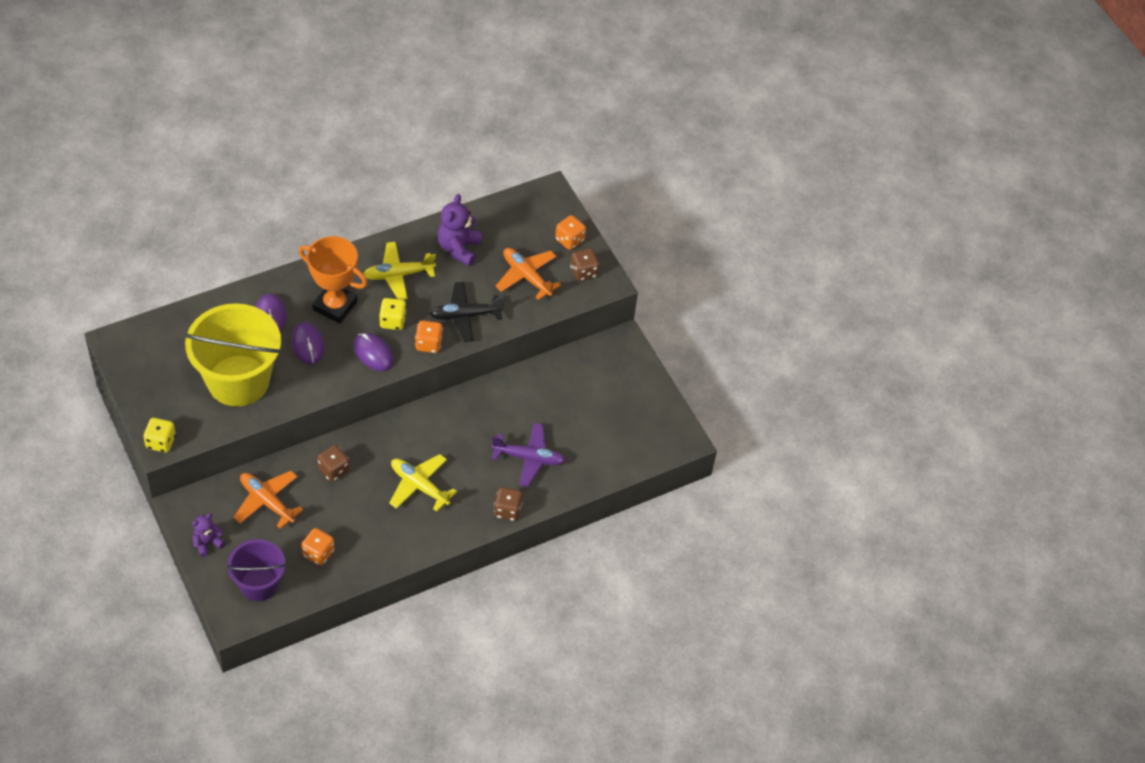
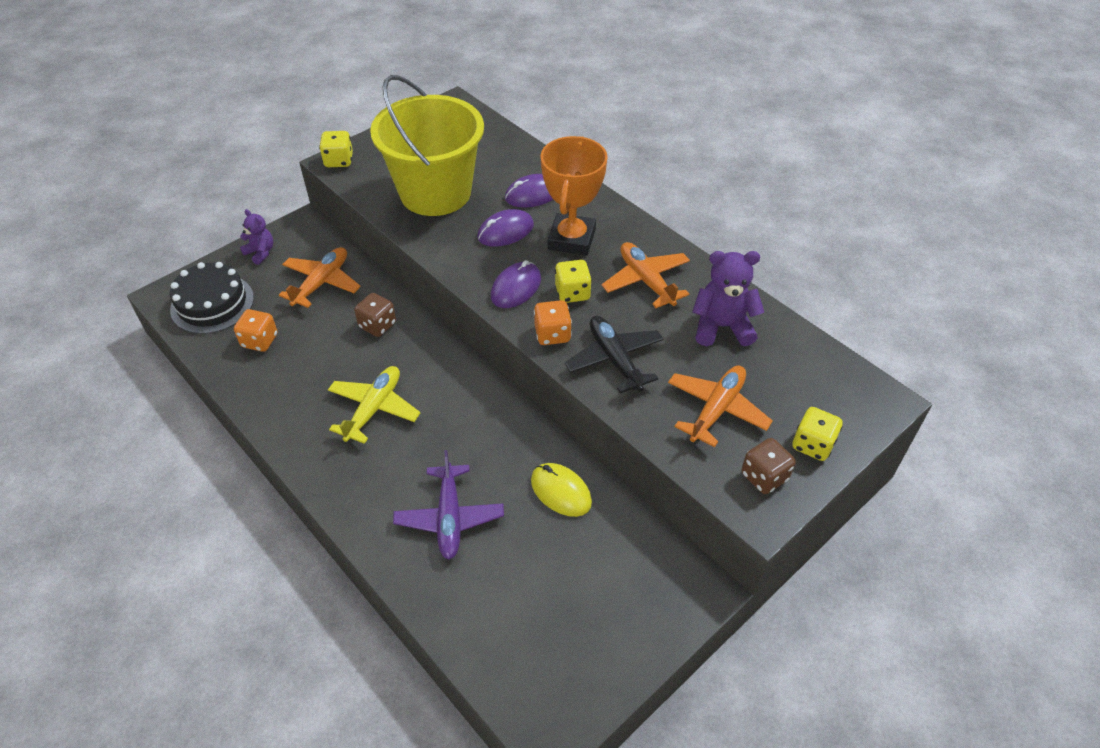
camera: 80 degrees right, 5 degrees down
purple bucket [226,539,287,601] -> black cake [170,262,254,334]
yellow plane [363,242,436,300] -> orange plane [602,242,690,308]
brown dice [494,487,523,521] -> none
orange dice [555,215,586,250] -> yellow dice [792,407,843,461]
none -> yellow mouse [531,463,592,517]

